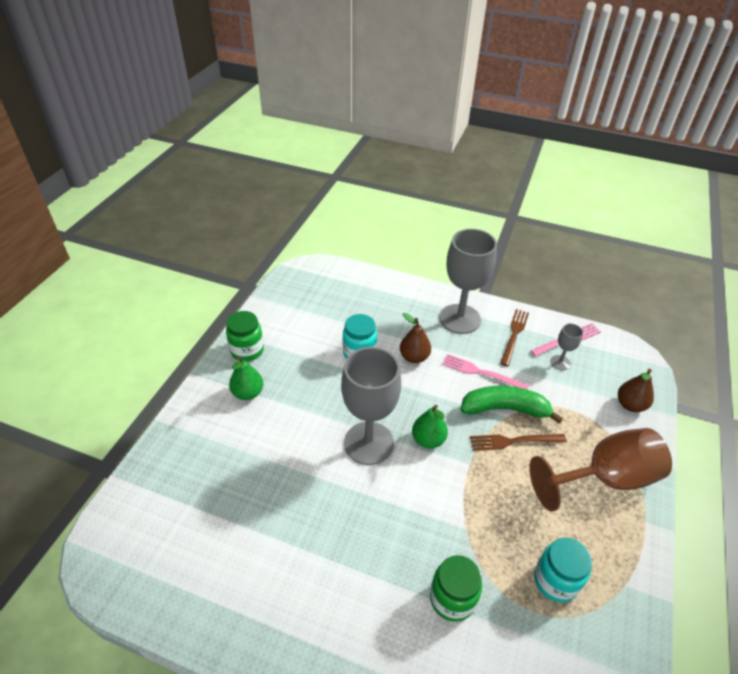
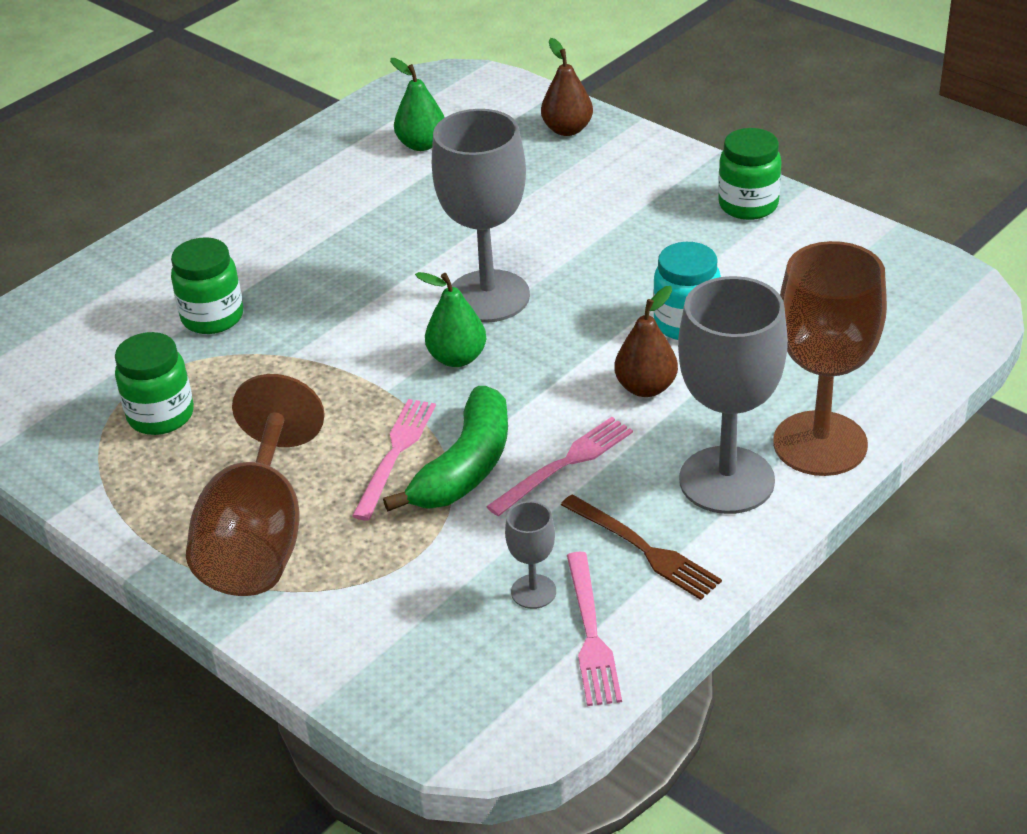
camera: 115 degrees right, 5 degrees down
green pear [229,357,263,400] -> green pear moved to [390,58,445,151]
brown fork [470,434,567,451] -> pink fork [352,399,436,520]
turquoise jar [534,538,592,602] -> green jar [115,332,194,435]
brown pear [618,369,654,412] -> brown pear moved to [541,38,593,136]
none -> brown goblet [773,241,887,476]

